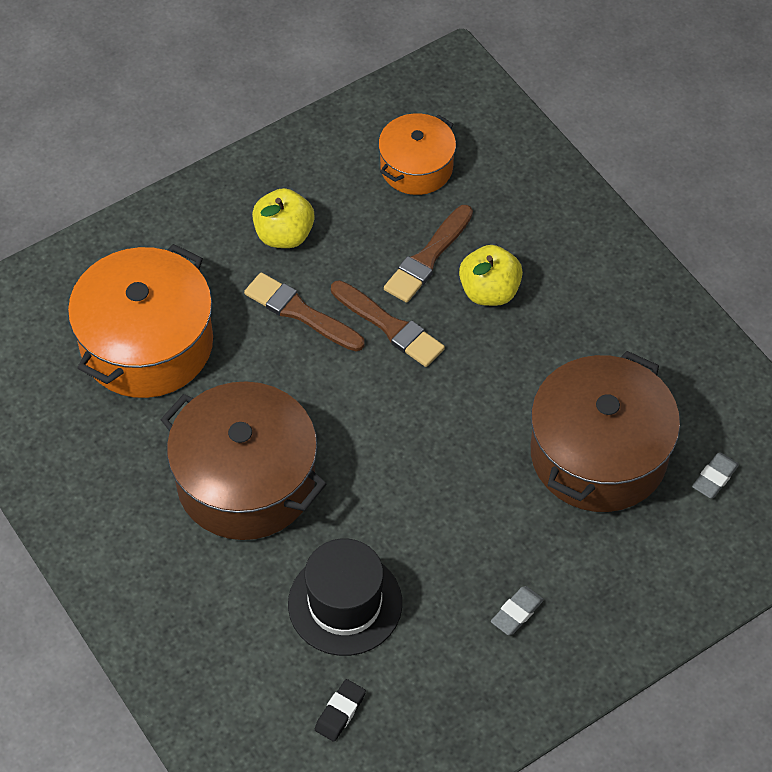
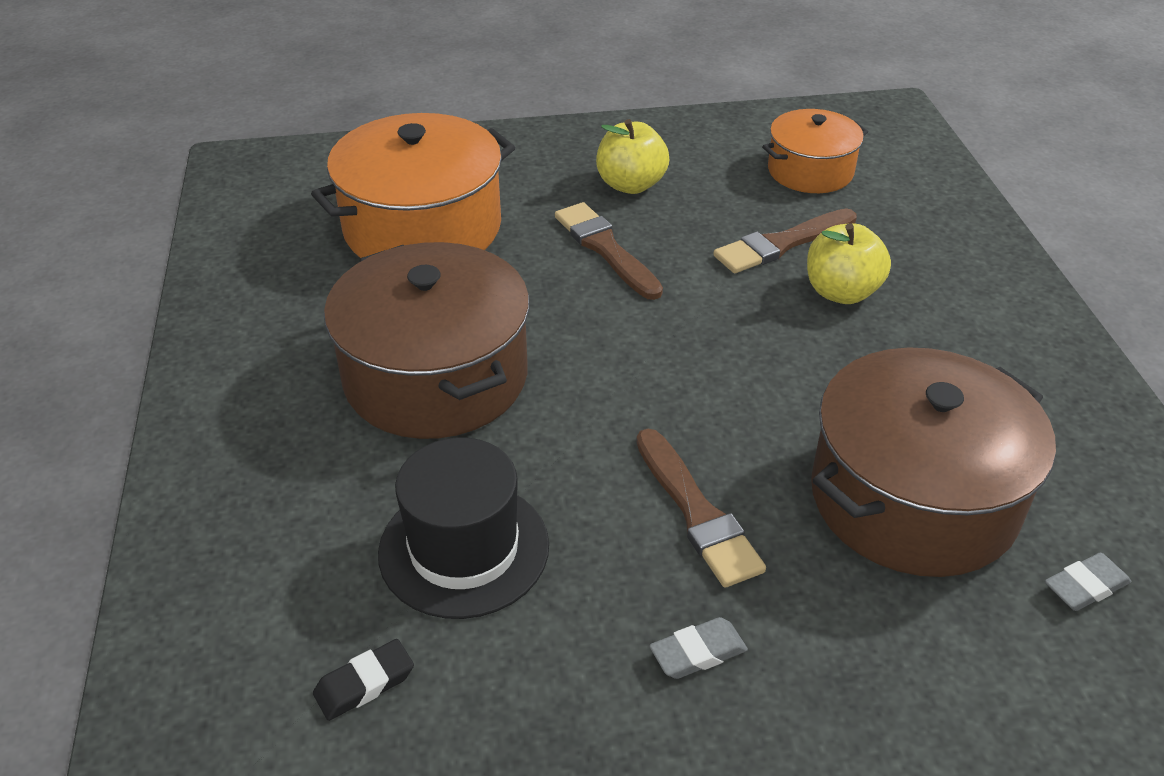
camera: 25 degrees right, 15 degrees down
brown brush [331,280,445,367] -> brown brush moved to [636,429,766,587]

